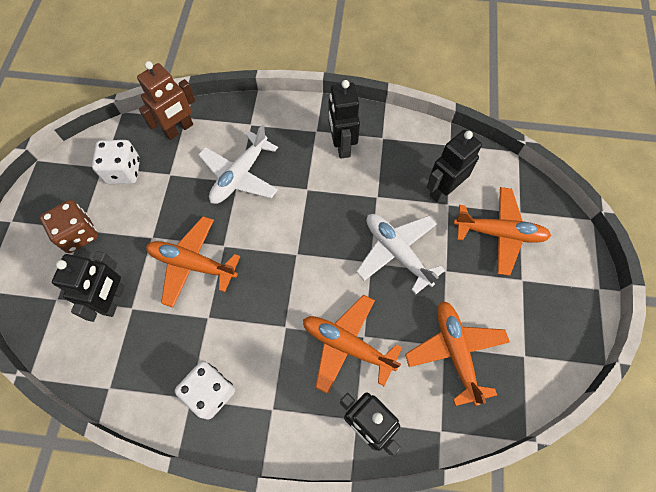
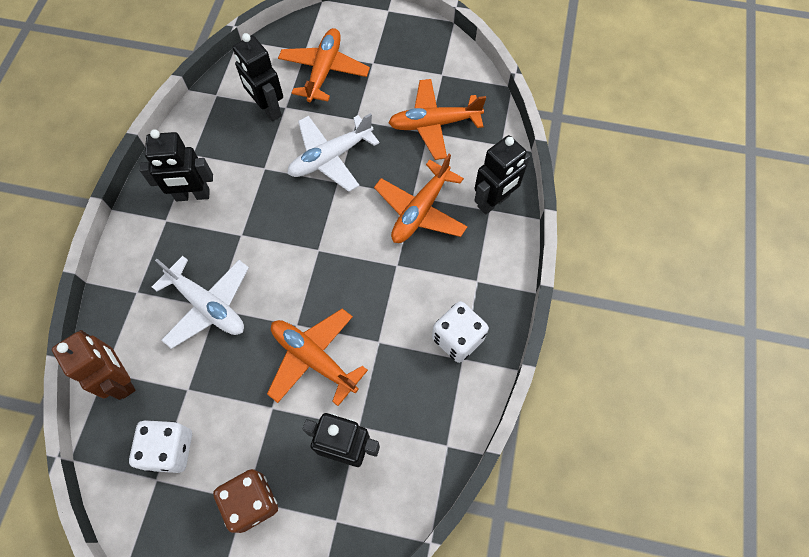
camera: 85 degrees left, 0 degrees up
orange plane [146,216,240,308] -> orange plane turned 105 degrees clockwise [267,309,368,406]

